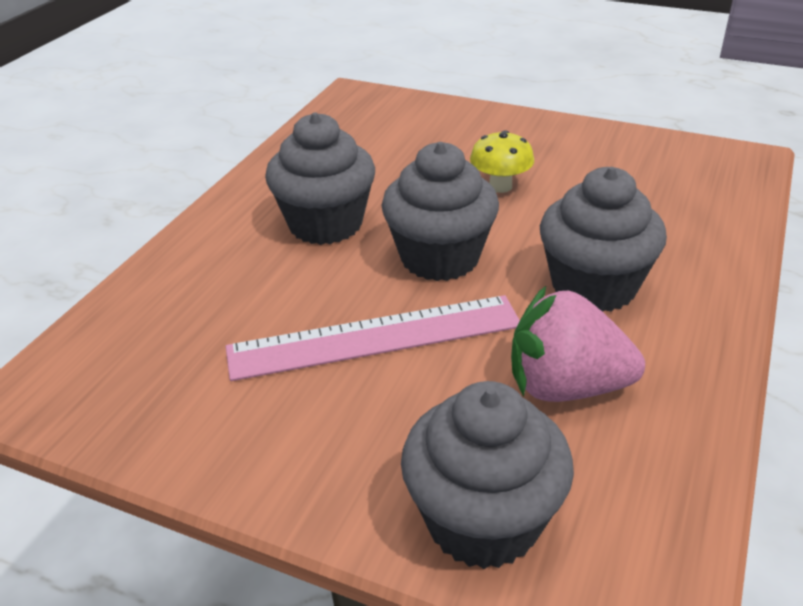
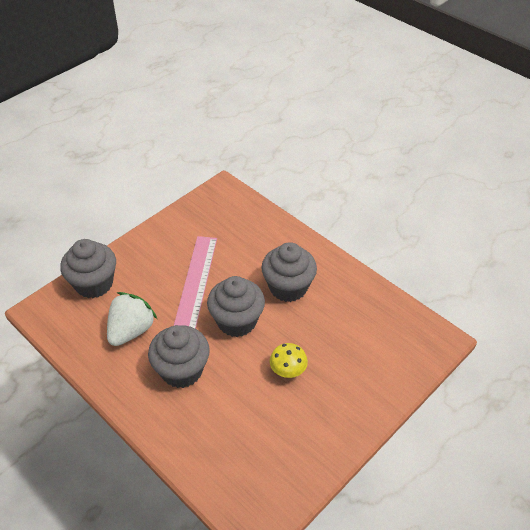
camera: 110 degrees right, 10 degrees up
pink strawberry [511,286,645,402] -> white strawberry [107,292,157,346]

